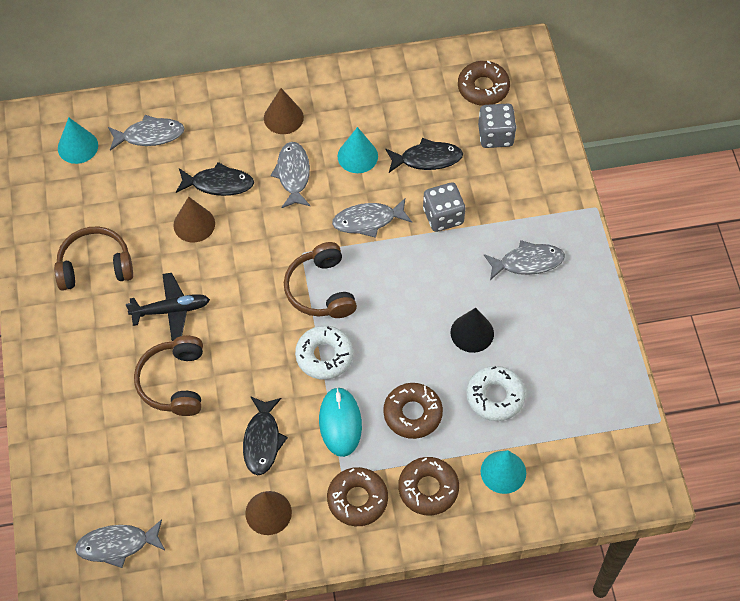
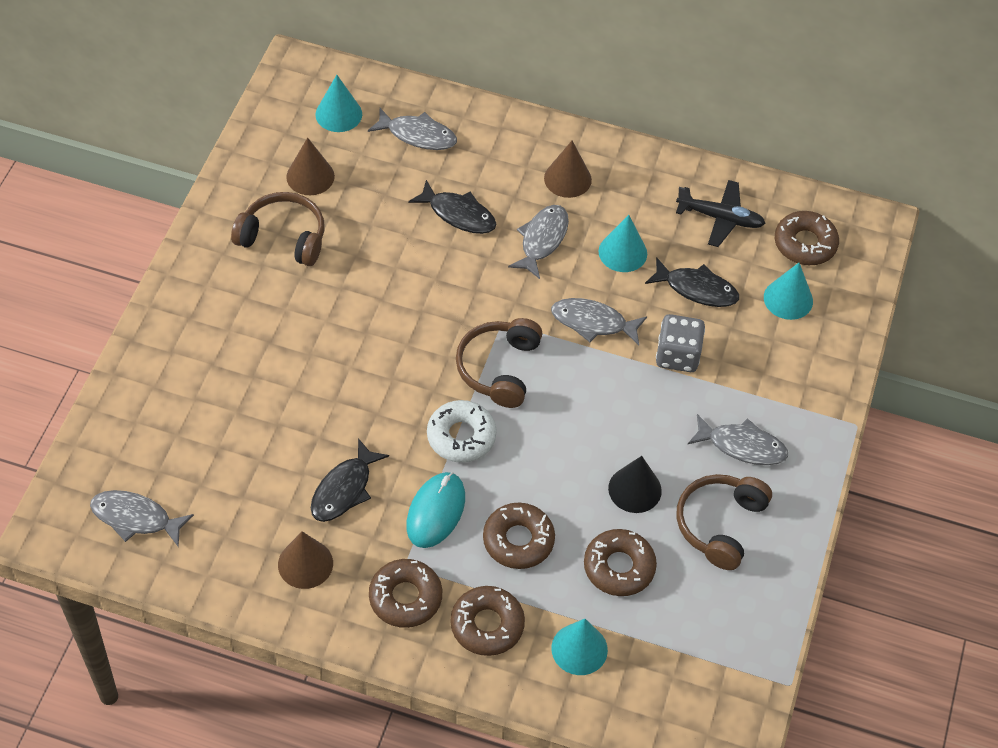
camera: 25 degrees right, 5 degrees down
black plane [126,273,210,341] -> black plane moved to [676,180,766,247]
brown headphones [134,336,203,416] -> brown headphones moved to [677,474,772,570]
brown cone [173,197,215,242] -> brown cone moved to [286,137,335,195]
white donut [466,366,526,421] -> brown donut [584,529,657,596]
grey dice [478,104,516,148] -> turquoise cone [764,263,813,320]

